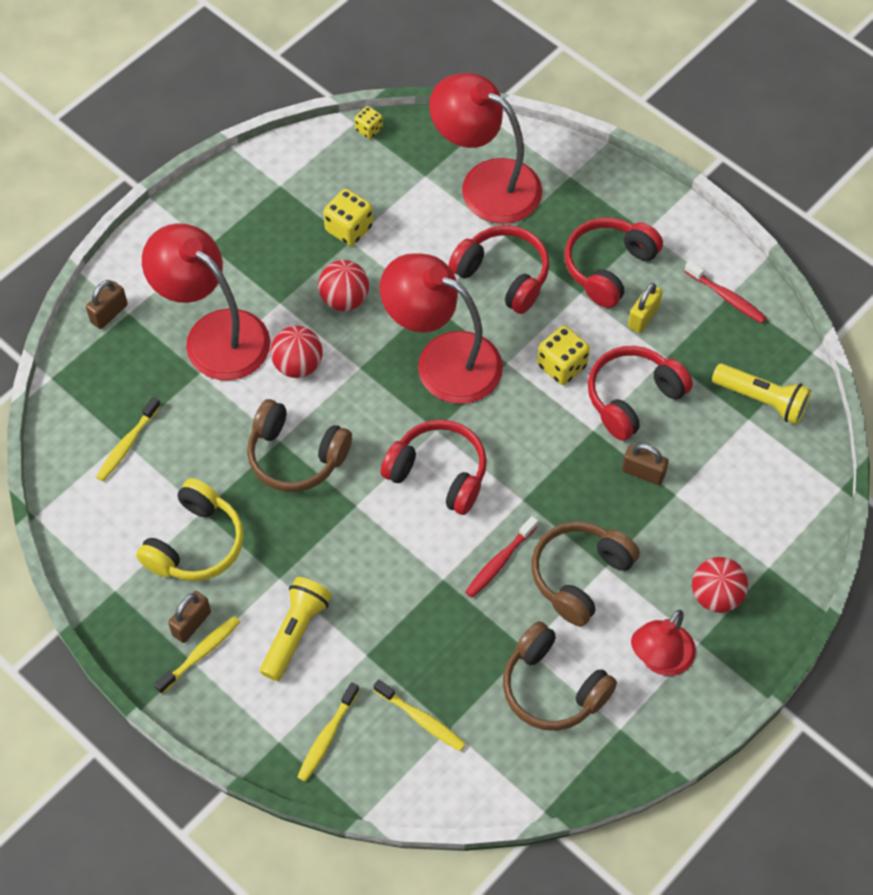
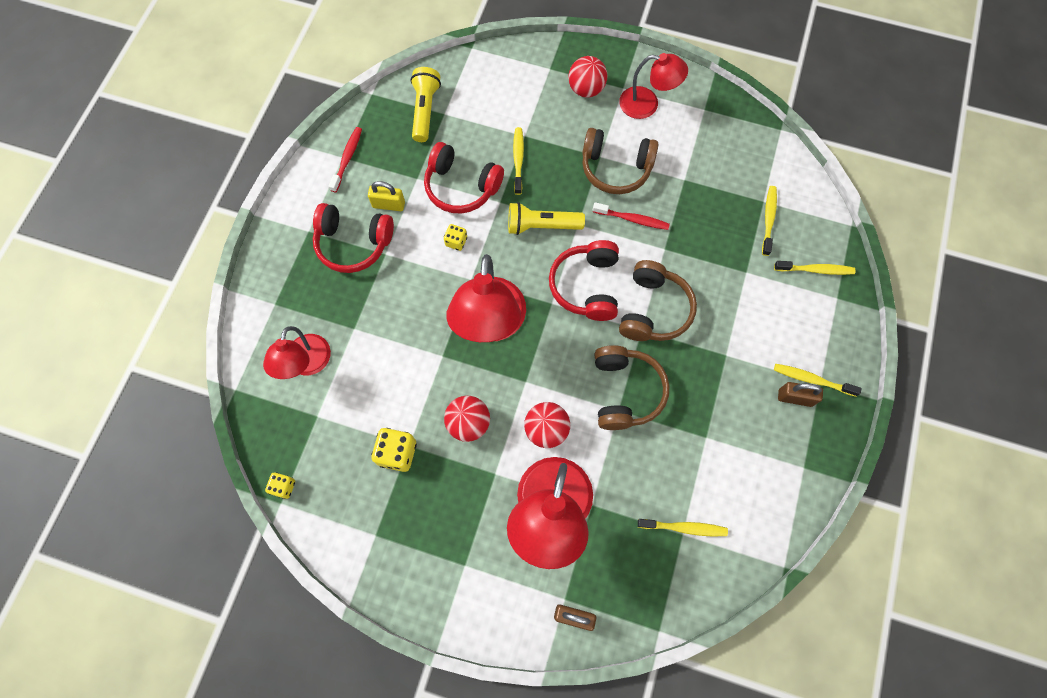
camera: 115 degrees left, 10 degrees up
yellow headphones [136,478,244,581] -> none
yellow flashlight [260,577,332,681] -> yellow flashlight moved to [508,202,585,235]
red lamp [429,73,542,224] -> red lamp [263,326,331,379], size x0.62
red headphones [449,225,549,314] -> none
brown headphones [503,621,617,731] -> brown headphones moved to [619,260,697,341]
yellow dice [537,326,590,385] -> yellow dice [444,224,467,251], size x0.59
brown padlock [622,444,669,485] -> yellow toothbrush [513,127,524,195]

